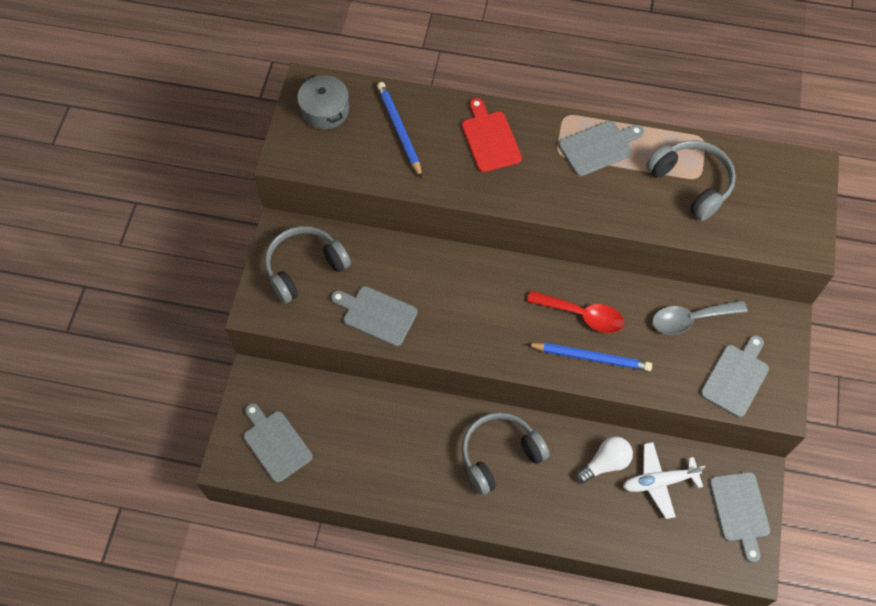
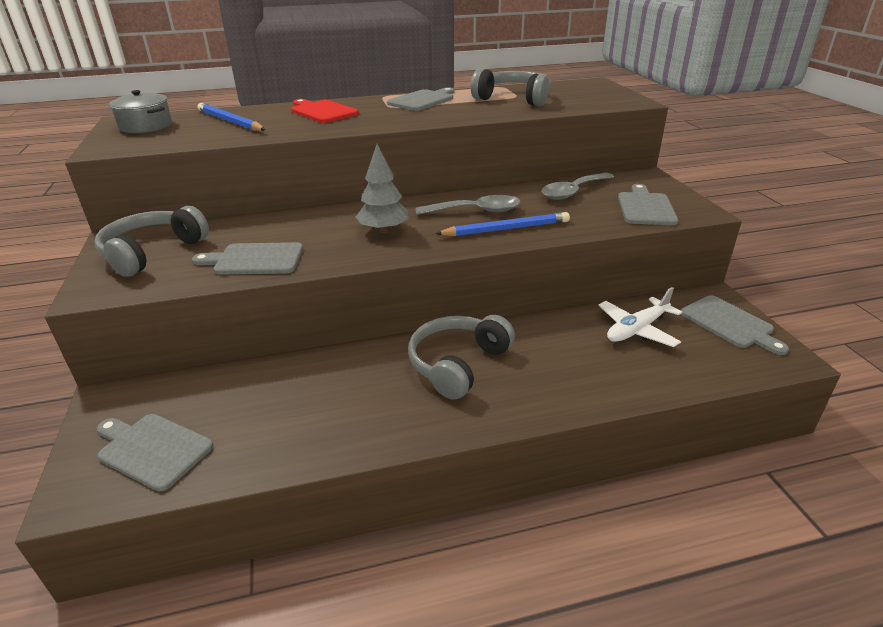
camera: 25 degrees left, 30 degrees down
red spoon [527,290,624,333] -> grey spoon [415,195,520,215]
white light bulb [576,437,633,483] -> none
none -> grey tree [356,144,408,233]

